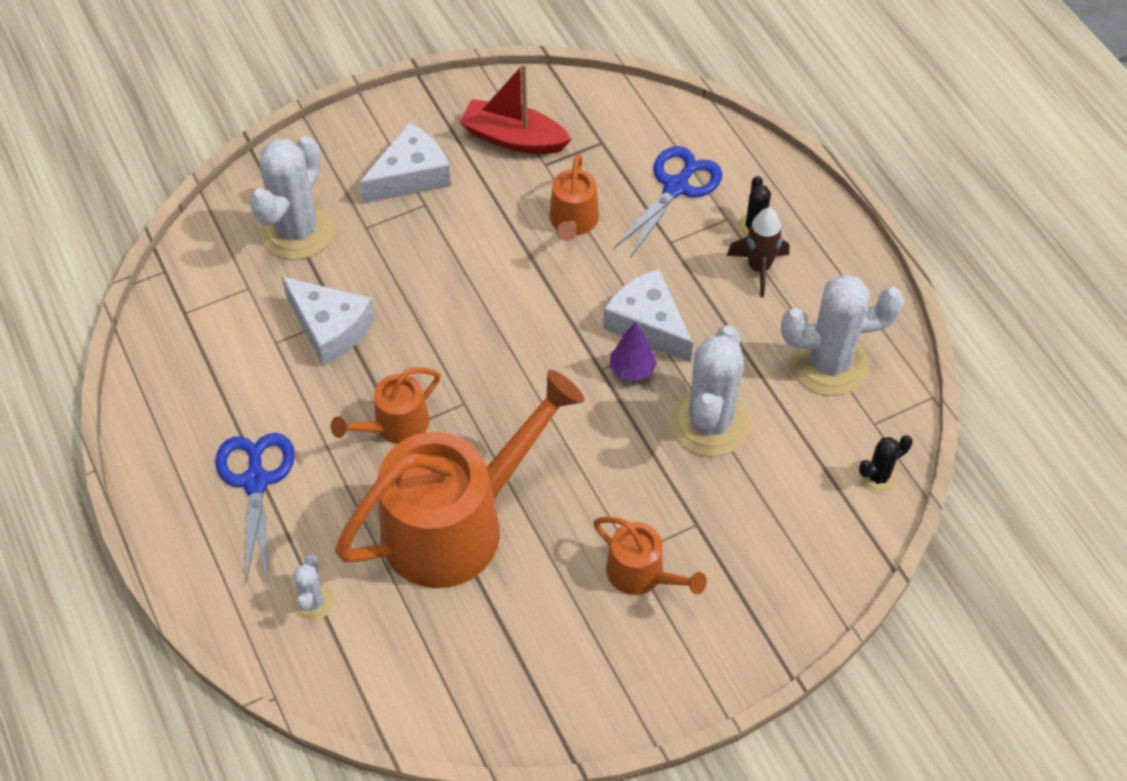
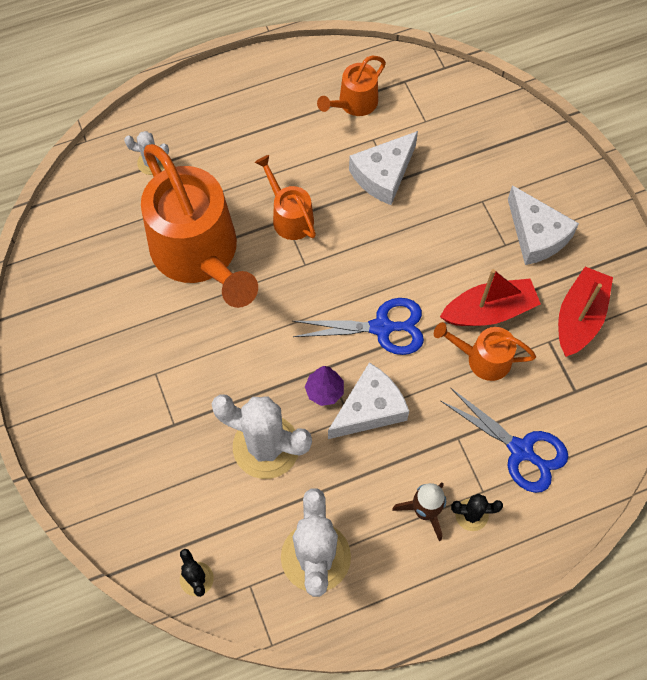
camera: 95 degrees right, 10 degrees up
blue scissors [215,433,295,582] -> blue scissors moved to [293,298,424,355]
white cactus [250,136,335,260] -> none
orange watering can [593,517,707,595] -> orange watering can moved to [317,56,386,116]
none -> red boat [440,269,541,326]

